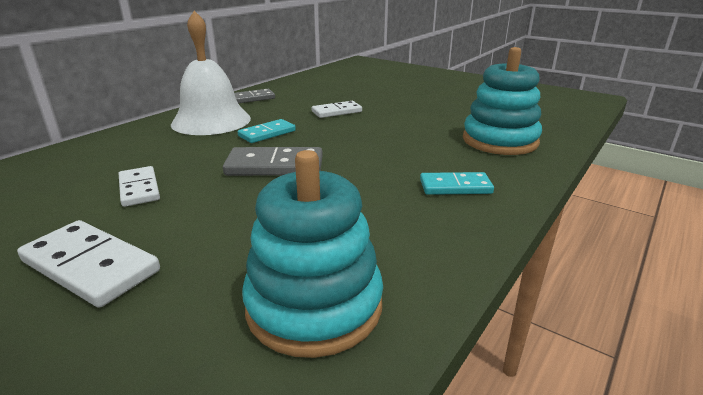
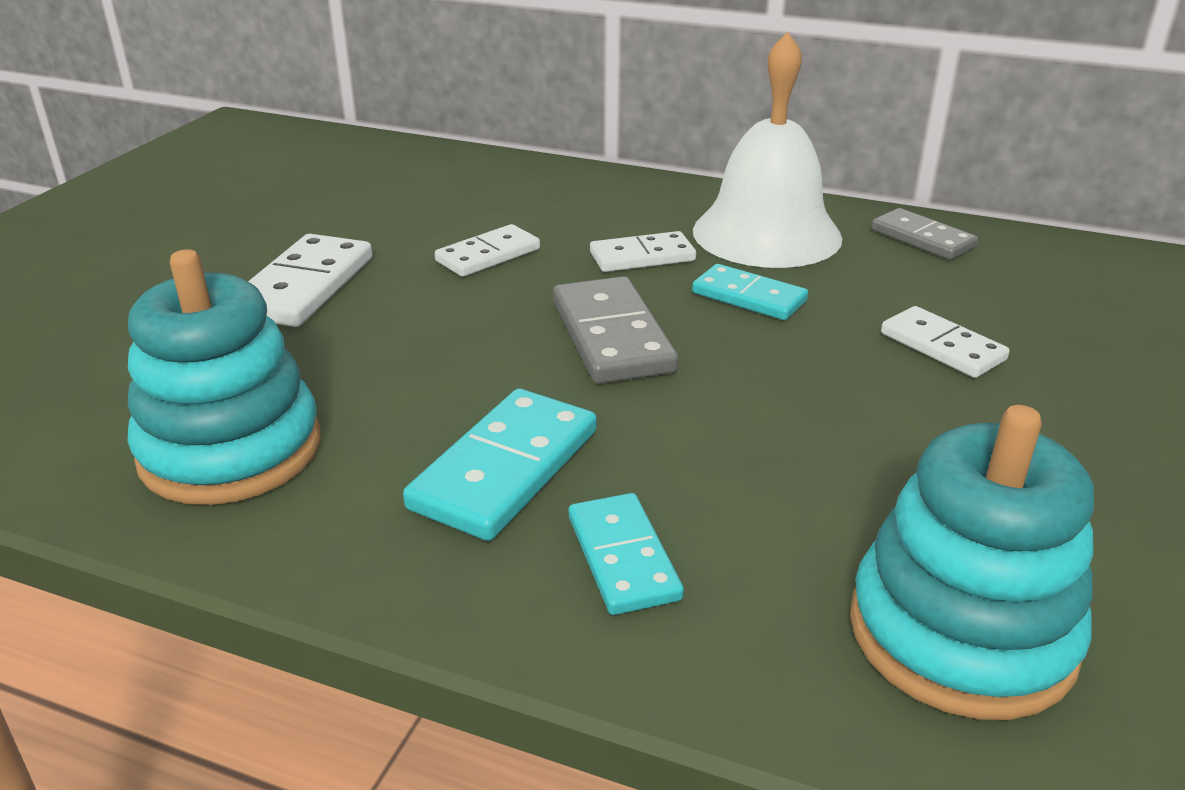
camera: 75 degrees right, 5 degrees up
none -> turquoise domino [403,389,597,541]
none -> white domino [590,231,696,272]

